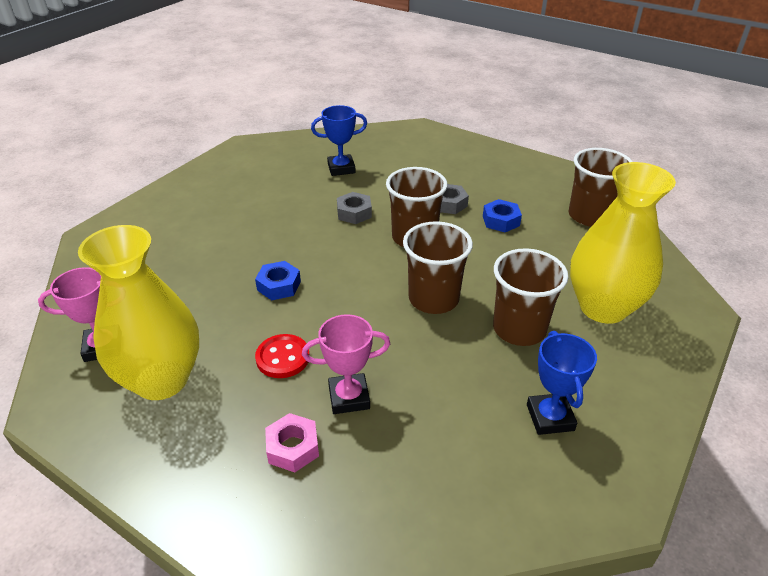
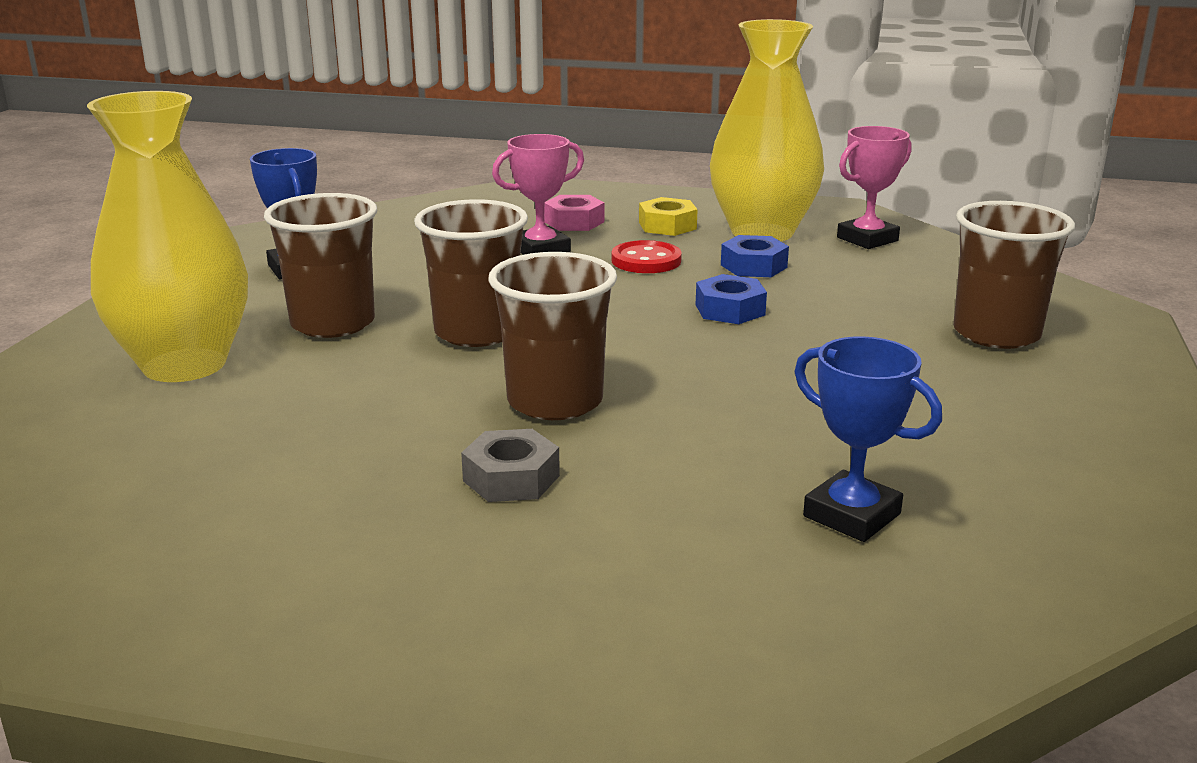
camera: 160 degrees right, 15 degrees down
blue trophy [311,105,367,176] -> blue trophy turned 75 degrees clockwise [795,336,942,542]
grey nut [337,192,372,224] -> none
blue nut [483,199,522,233] -> blue nut moved to [721,235,789,277]
brown cup [569,148,633,227] -> brown cup moved to [953,201,1075,349]
none -> yellow nut [639,197,698,236]

